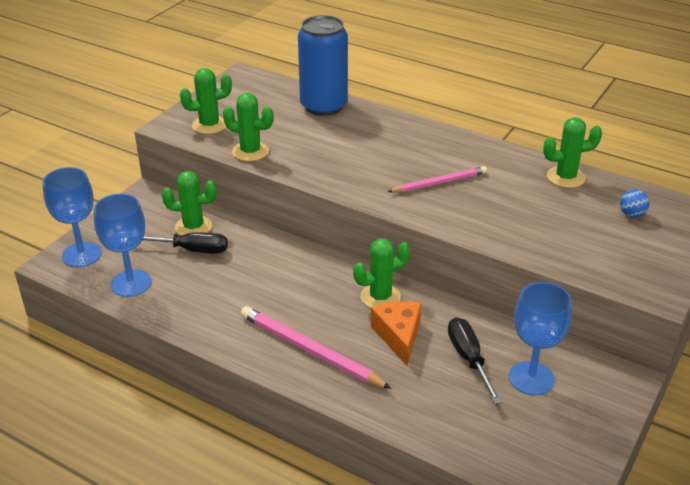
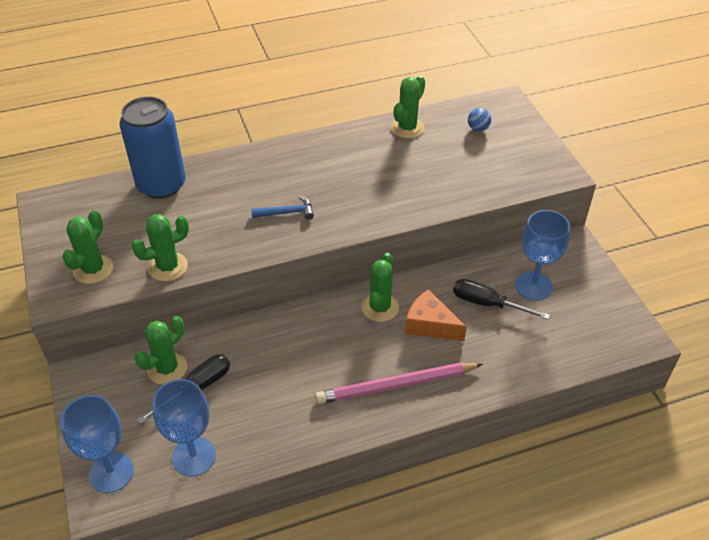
camera: 50 degrees left, 10 degrees up
pink pencil [388,166,487,192] -> none
none -> blue hammer [251,196,314,220]

